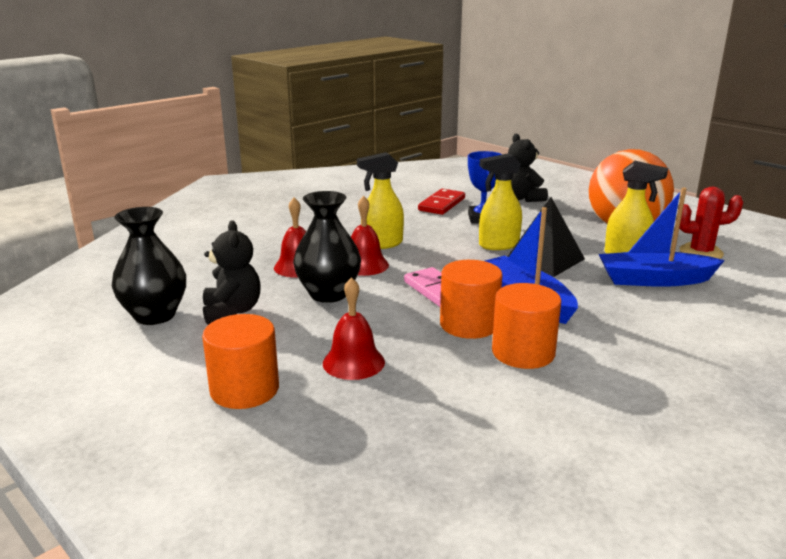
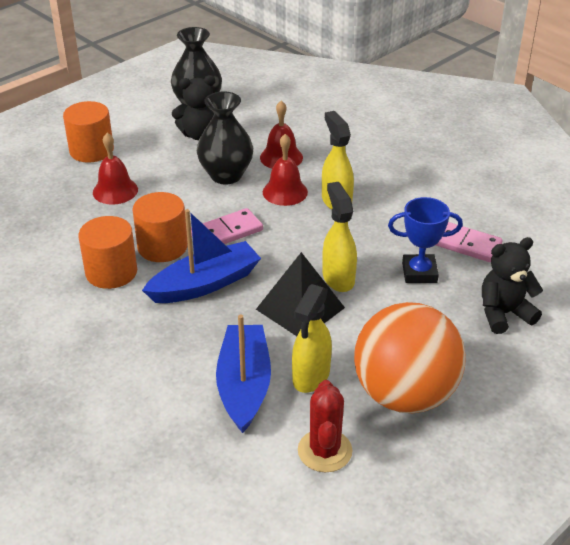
camera: 90 degrees right, 15 degrees up
red domino [418,189,465,215] -> pink domino [436,222,502,262]

